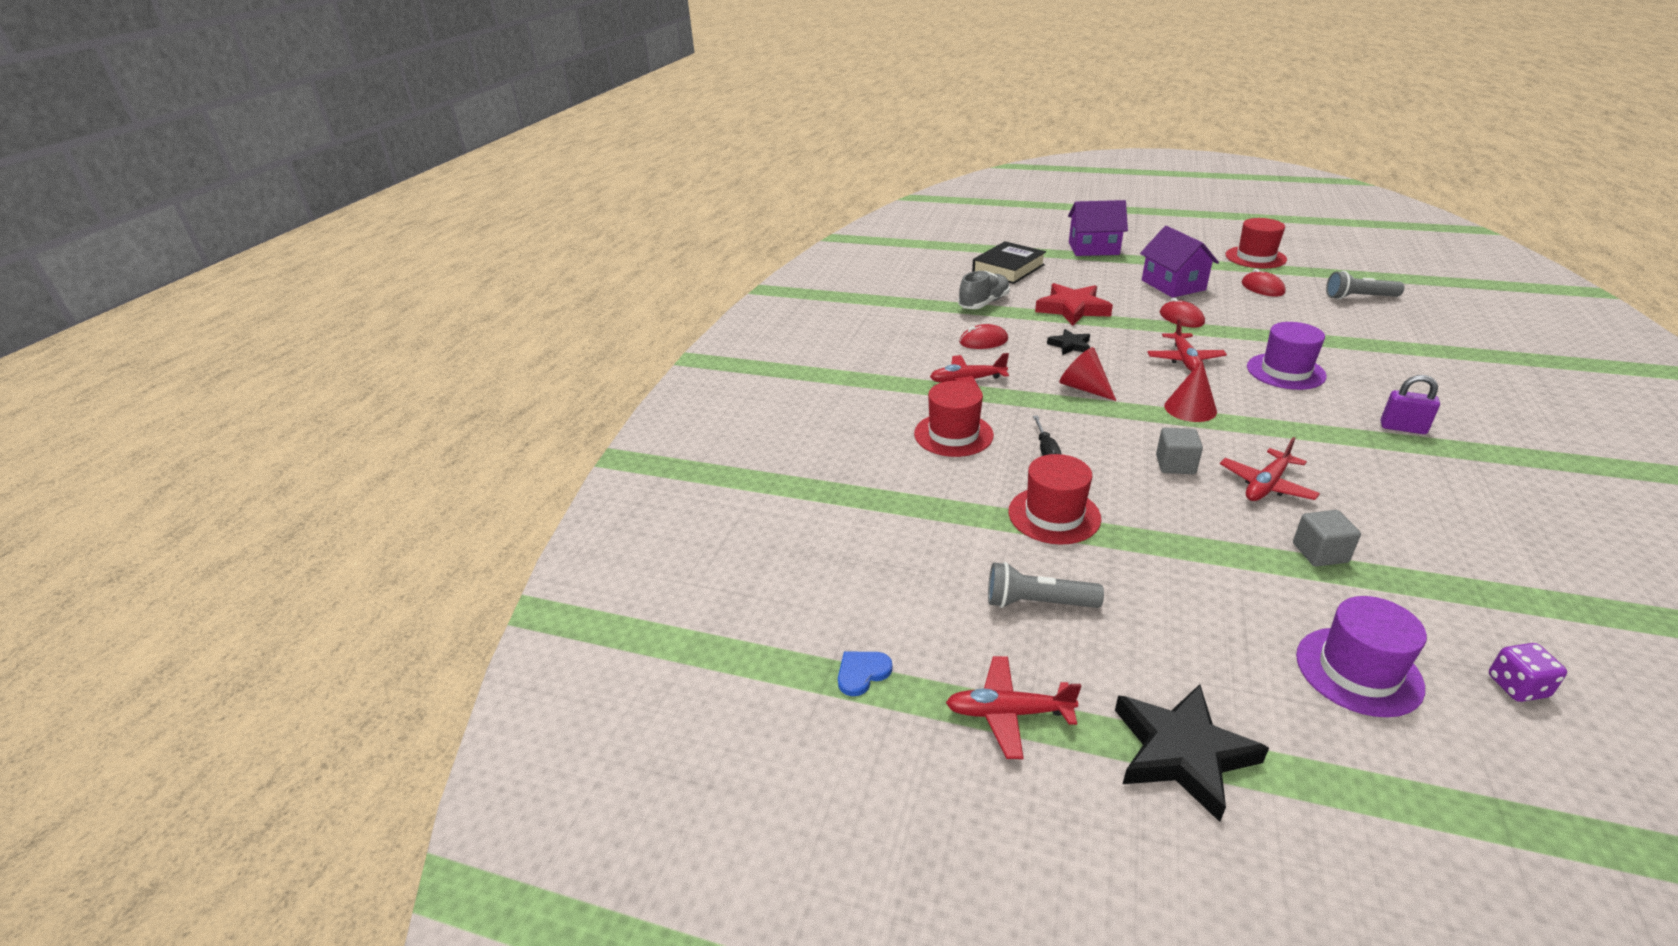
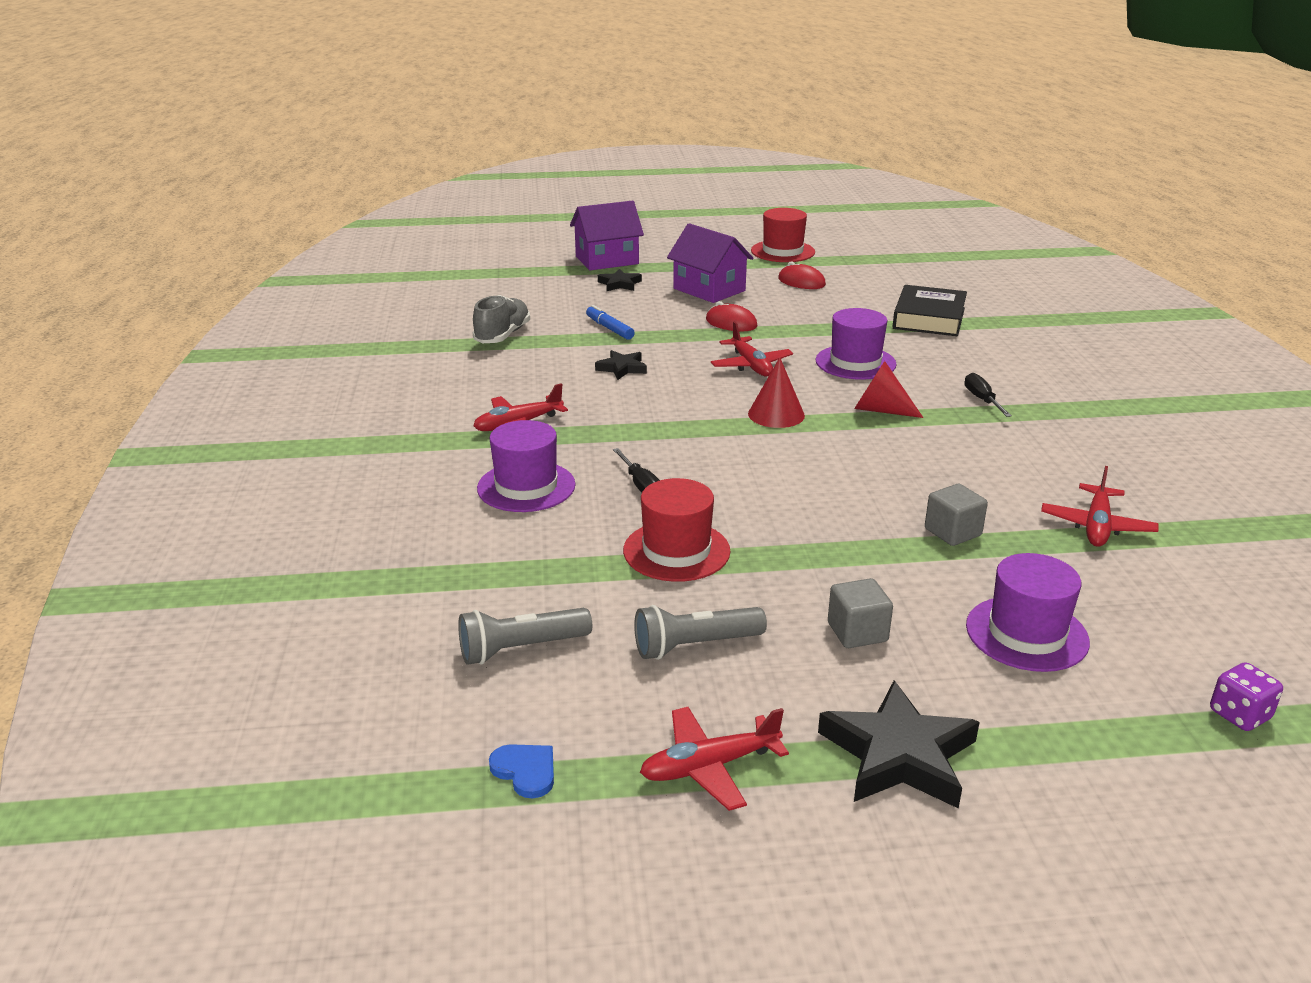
camera: 25 degrees left, 5 degrees down
blue heart [838,652,892,696] -> blue heart turned 105 degrees clockwise [489,744,554,799]
red hat [914,381,994,457] -> purple hat [477,420,576,512]
red mouse [959,324,1008,349] -> none
black book [972,241,1046,284] -> black book moved to [892,285,967,336]
red star [1035,283,1113,326] -> blue marker [586,305,635,340]
red cone [1059,347,1116,401] -> red cone moved to [854,361,923,418]
grey cube [1156,428,1203,474] -> grey cube moved to [828,578,893,648]
red plane [1220,437,1320,501] -> red plane moved to [1041,466,1158,547]
grey flashlight [1326,271,1405,300] -> grey flashlight moved to [458,608,592,665]
purple padlock [1381,375,1440,434] -> black screwdriver [964,373,1012,417]
purple dice [1489,643,1567,702] -> purple dice moved to [1210,662,1283,731]
none -> black star [598,269,642,291]

